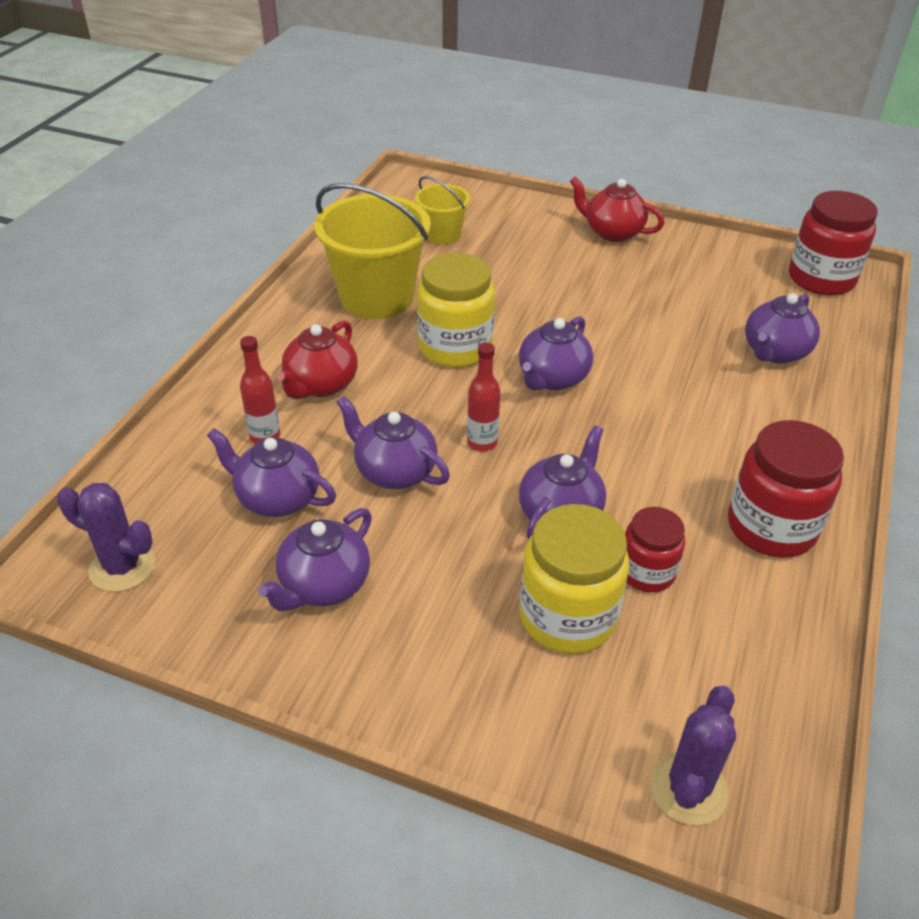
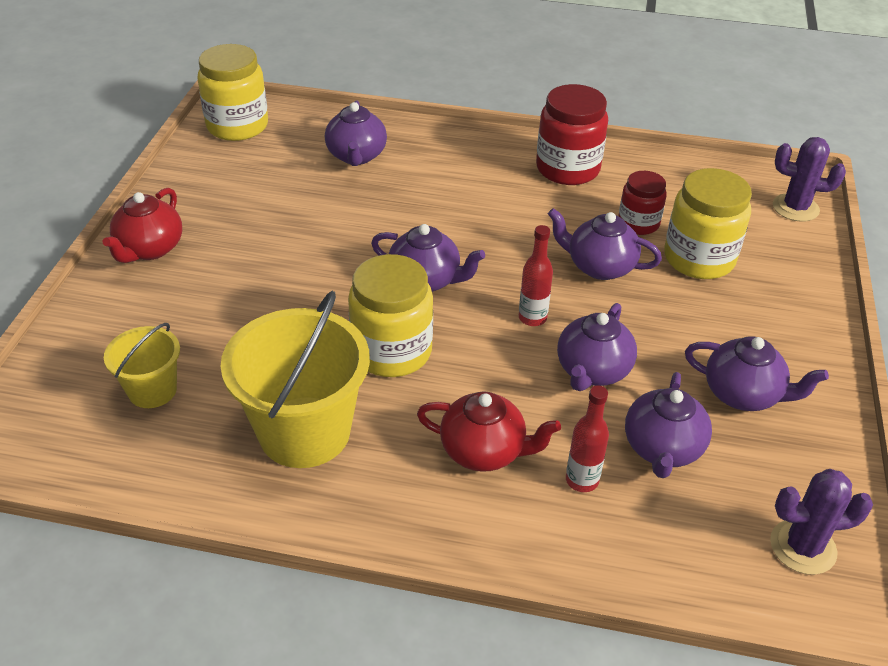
camera: 100 degrees left, 0 degrees up
purple cactus [57,483,155,592] -> purple cactus turned 75 degrees clockwise [770,469,873,575]
purple teapot [745,293,820,364] -> purple teapot turned 60 degrees clockwise [325,100,387,166]
red jar [789,191,878,296] -> yellow jar [197,44,268,141]

